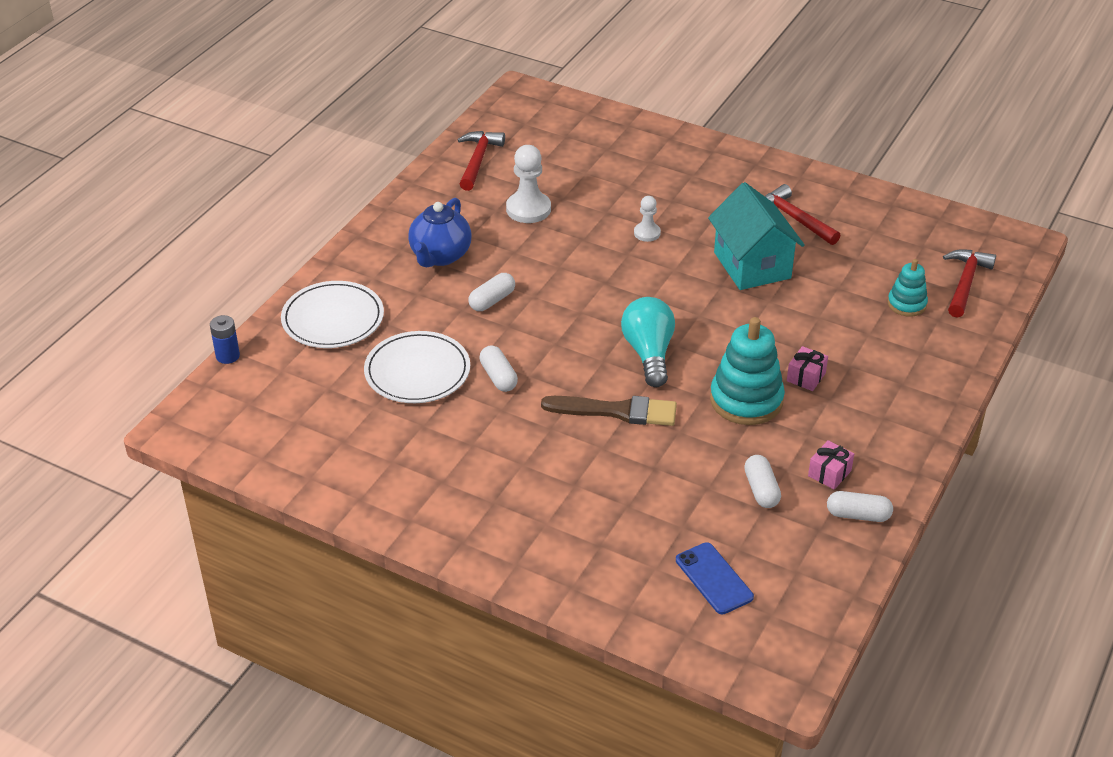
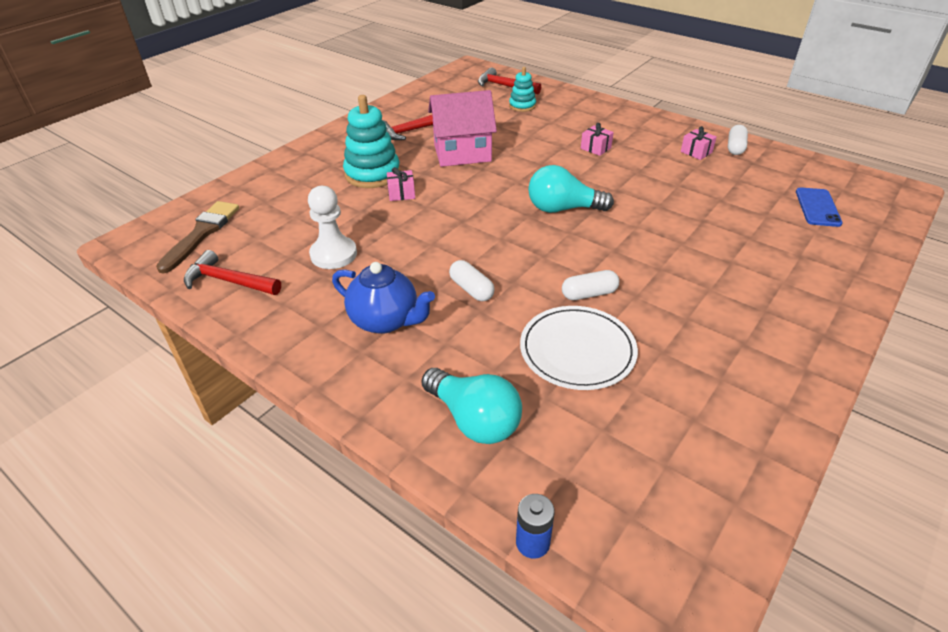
camera: 80 degrees left, 0 degrees up
white plate [281,281,384,348] -> turquoise light bulb [421,368,522,444]
brown brush [541,396,677,426] -> brown brush moved to [156,201,239,274]
white pawn [634,196,661,242] -> pink gift [387,167,415,201]
blue phone [676,542,754,614] -> blue phone turned 60 degrees counterclockwise [796,188,843,227]
turquoise house [708,182,805,290] -> pink house [428,90,497,167]
turquoise stacking toy [710,317,785,425] -> turquoise stacking toy moved to [343,95,401,188]
white capsule [744,455,781,508] -> none

